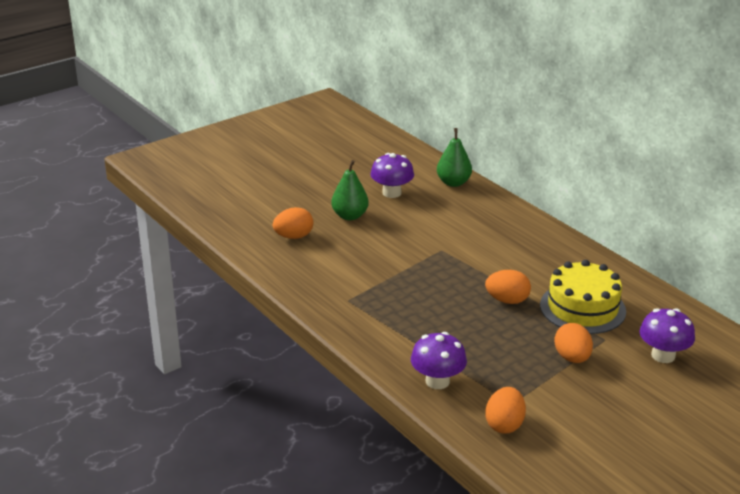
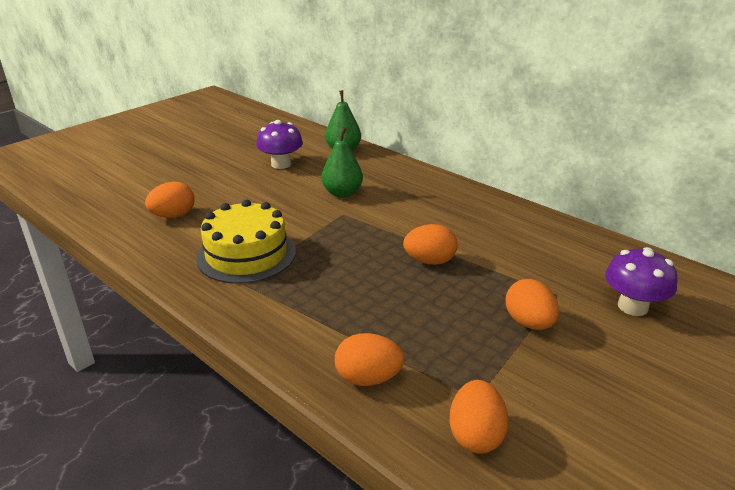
camera: 10 degrees left, 0 degrees up
green pear [331,160,369,220] -> green pear moved to [321,127,363,198]
purple mushroom [411,332,467,389] -> orange egg [335,333,405,386]
yellow cake [540,260,626,334] -> yellow cake moved to [196,199,296,284]

